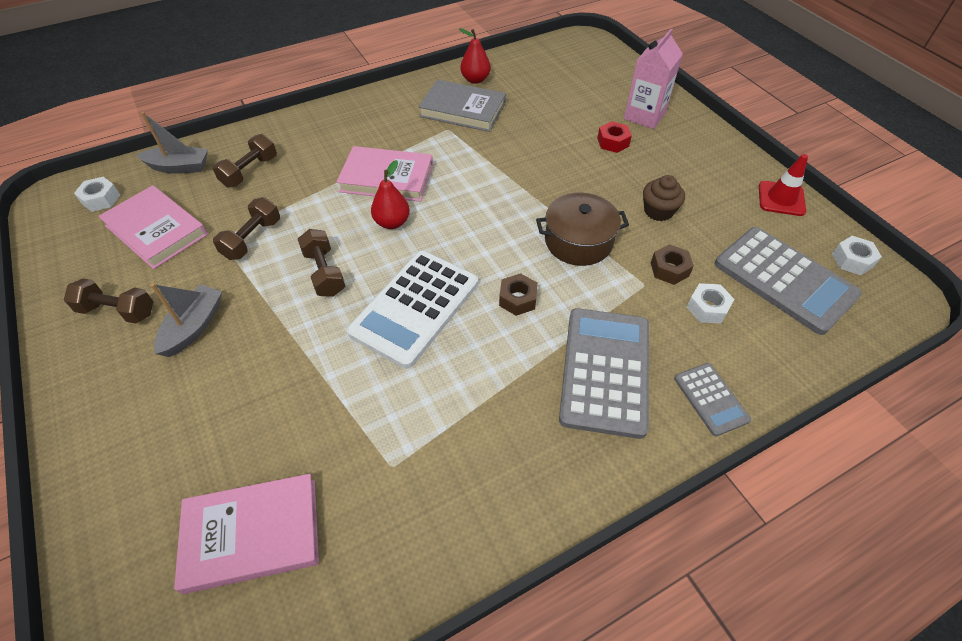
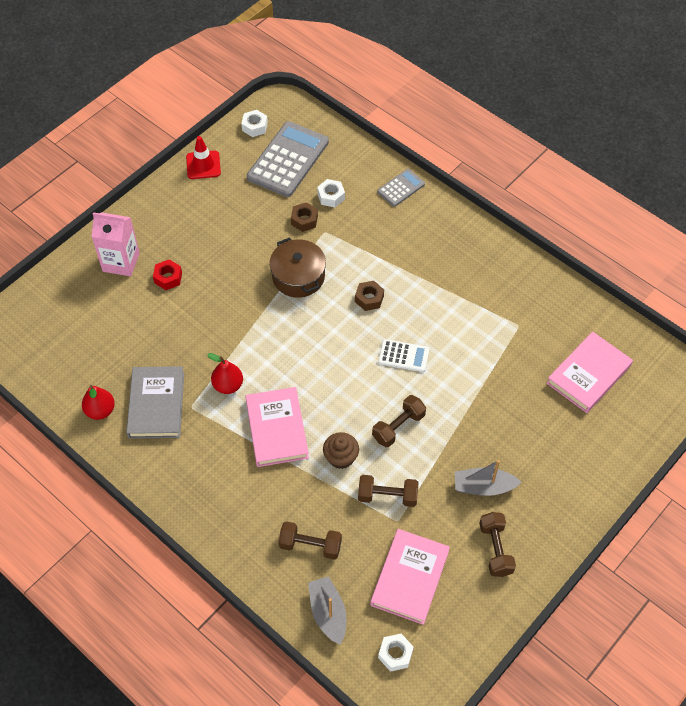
camera: 110 degrees left, 5 degrees up
pink book [174,474,319,594] -> pink book turned 75 degrees clockwise [547,332,633,413]
white calculator [347,251,478,369] -> white calculator [378,339,430,372], size x0.51
red pear [371,160,410,229] -> red pear moved to [207,353,243,394]
grey calculator [559,308,649,439] -> none
brown cupcake [643,175,685,221] -> brown cupcake moved to [323,432,359,469]

